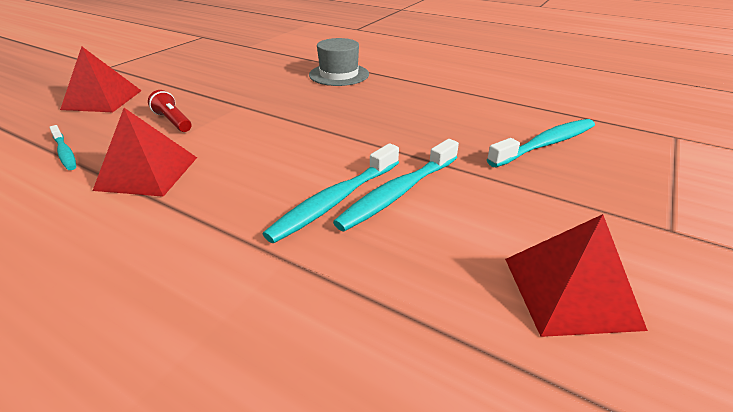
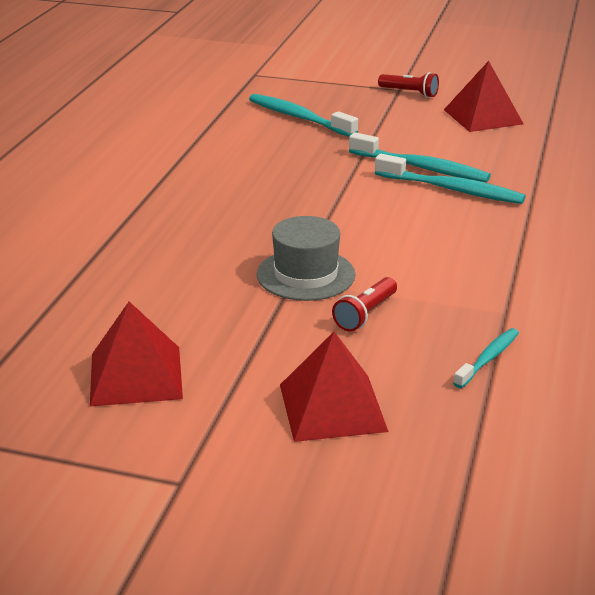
camera: 105 degrees left, 5 degrees down
red pyramid [93,108,197,197] -> red pyramid moved to [90,302,183,407]
grey hat [309,38,369,86] -> grey hat moved to [257,216,356,301]
none -> red flashlight [378,72,439,98]

